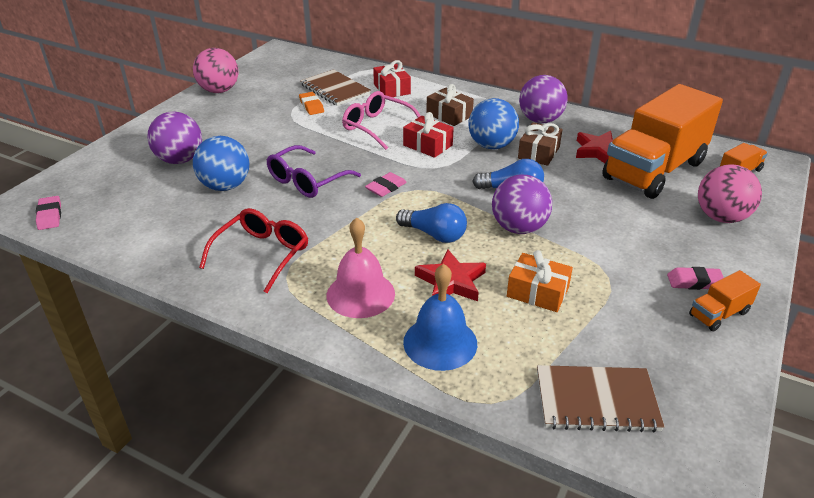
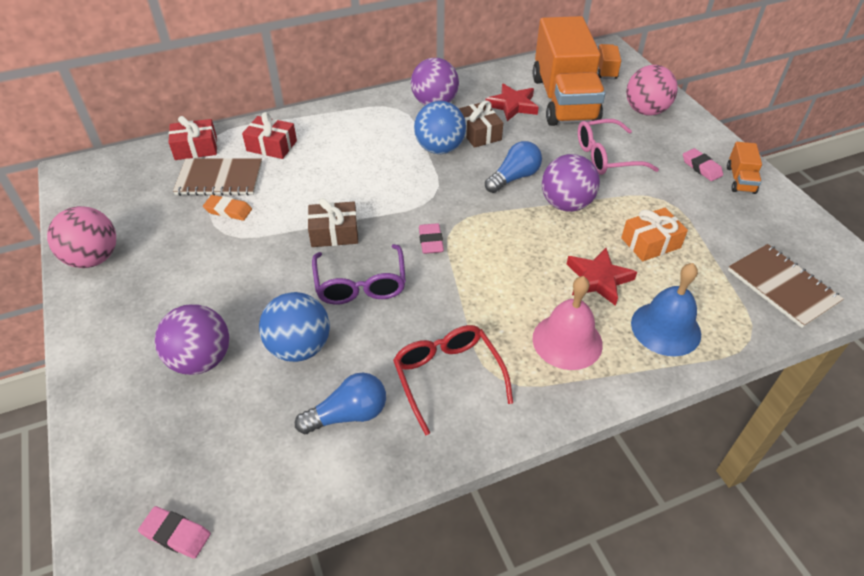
camera: 50 degrees left, 10 degrees up
pink glasses [342,91,421,150] -> pink glasses moved to [578,119,659,175]
blue light bulb [396,203,467,243] -> blue light bulb moved to [295,373,386,434]
red gift [403,112,454,158] -> red gift moved to [169,116,217,160]
brown gift [426,84,474,126] -> brown gift moved to [308,198,358,247]
brown notebook [537,365,665,433] -> brown notebook turned 75 degrees counterclockwise [728,244,844,328]
pink eraser [667,267,724,290] -> pink eraser turned 75 degrees counterclockwise [683,148,723,181]

